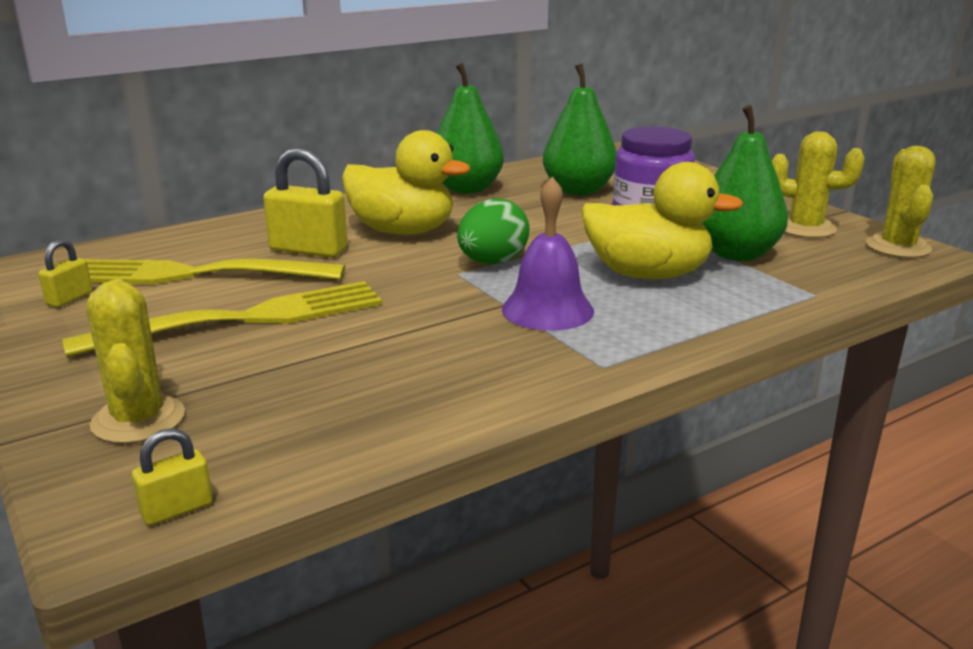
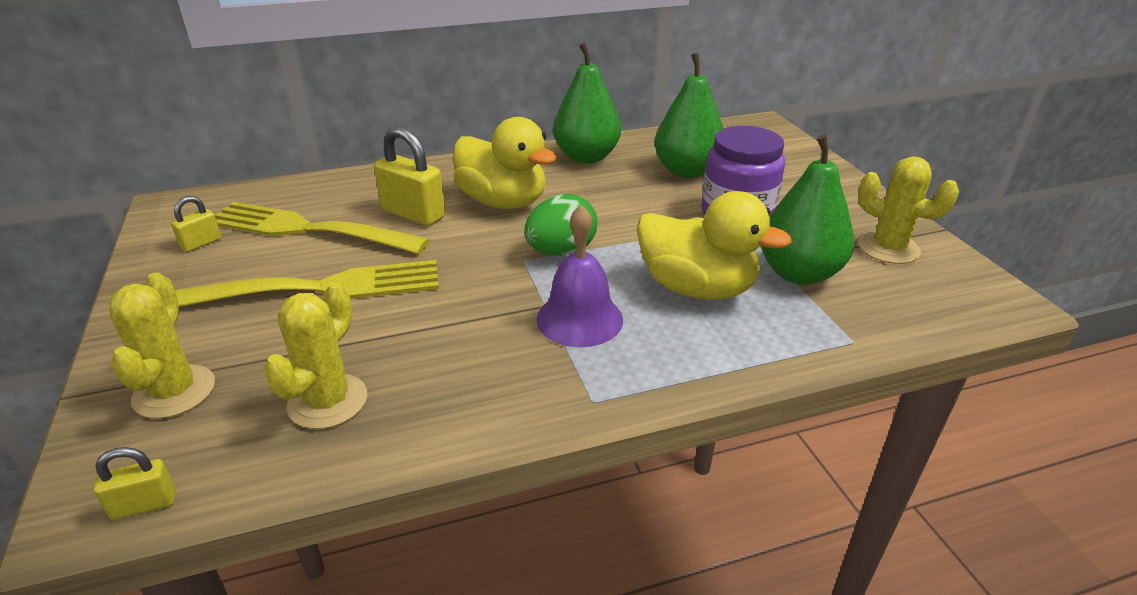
camera: 15 degrees right, 10 degrees up
yellow cactus [866,146,936,258] -> yellow cactus moved to [263,282,368,429]

